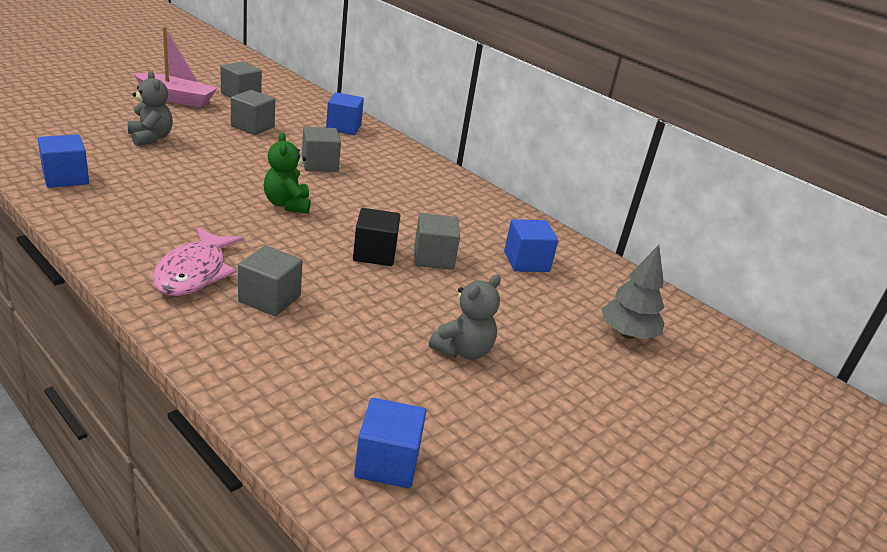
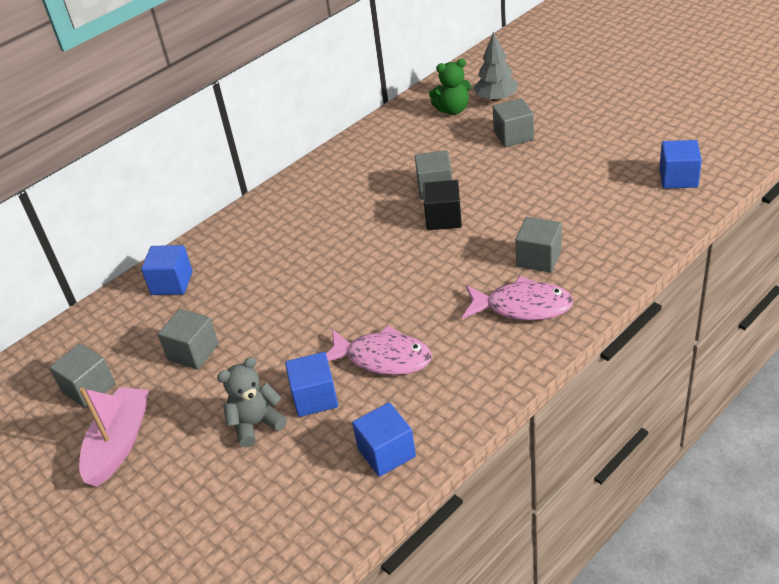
camera: 80 degrees left, 10 degrees up
green teddy bear [264,132,311,214] -> green teddy bear moved to [429,59,471,115]
grey cube [302,127,341,172] -> grey cube moved to [493,98,534,147]
grey teddy bear [429,274,501,360] -> none
blue cube [504,219,558,272] -> blue cube moved to [285,352,338,417]
none -> pink fish [326,325,432,375]

